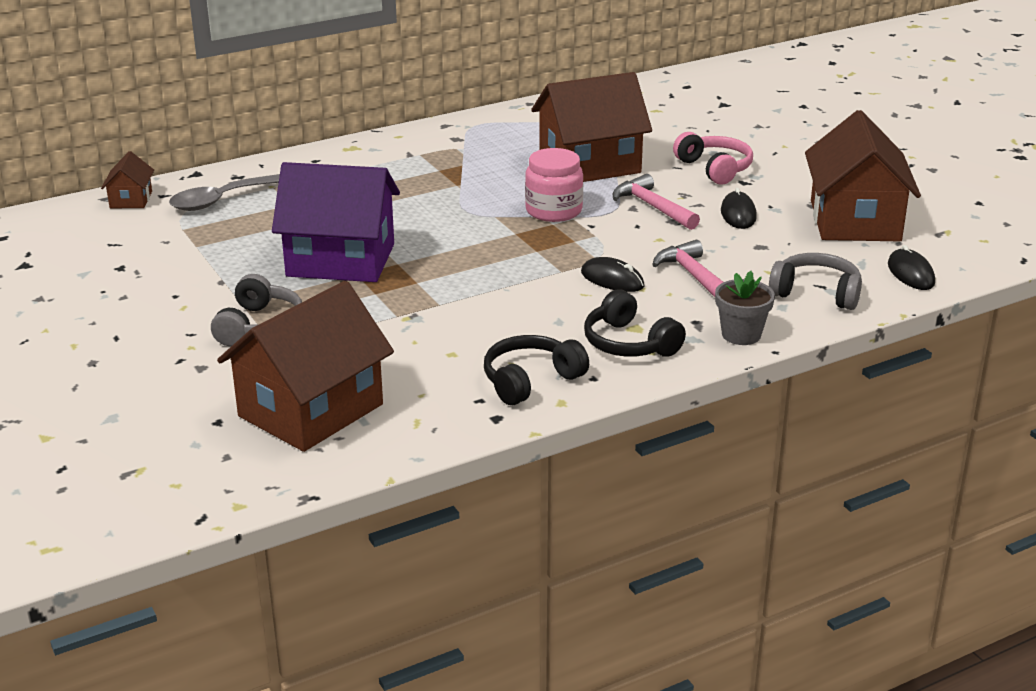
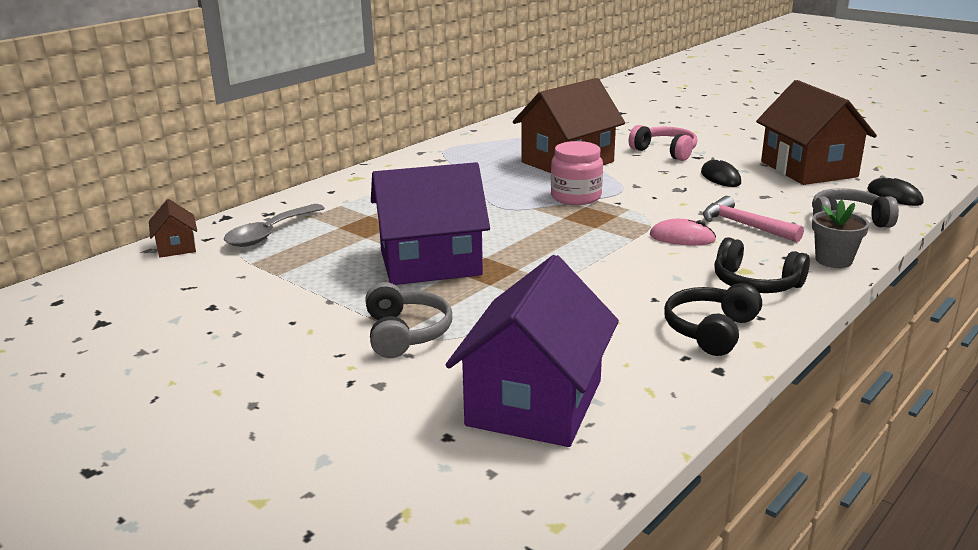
camera: 20 degrees left, 5 degrees down
brown house [217,281,394,452] -> purple house [446,255,619,447]
black mouse [581,257,644,292] -> pink mouse [650,219,716,245]
pink hammer [613,174,700,230] -> none

